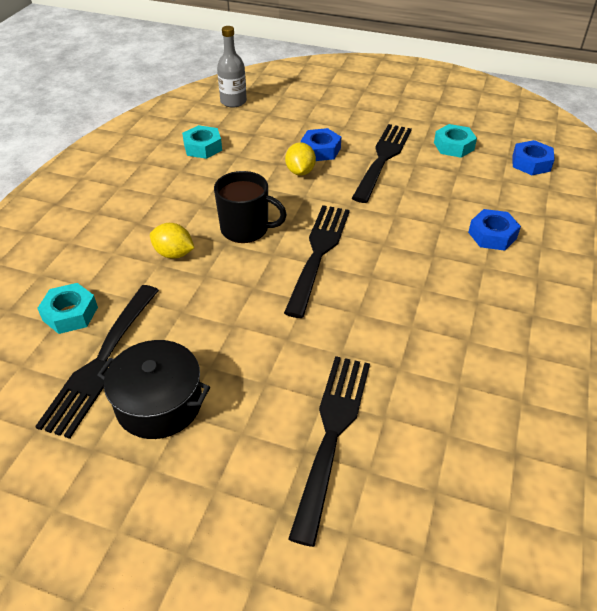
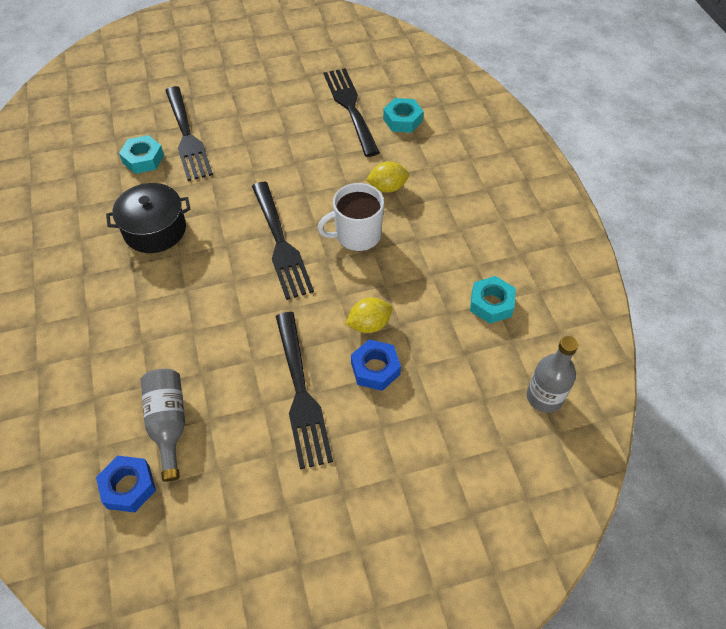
camera: 145 degrees right, 10 degrees up
black pot [98,340,210,439] -> black pot moved to [106,183,191,253]
black mug [214,171,287,243] -> white mug [317,183,384,251]
yellow lemon [285,142,316,176] -> yellow lemon turned 75 degrees counterclockwise [346,298,392,333]
turquoise nut [434,124,477,158] -> turquoise nut moved to [119,135,164,174]
blue nut [468,209,521,251] -> none
none -> grey bottle [141,369,185,482]

